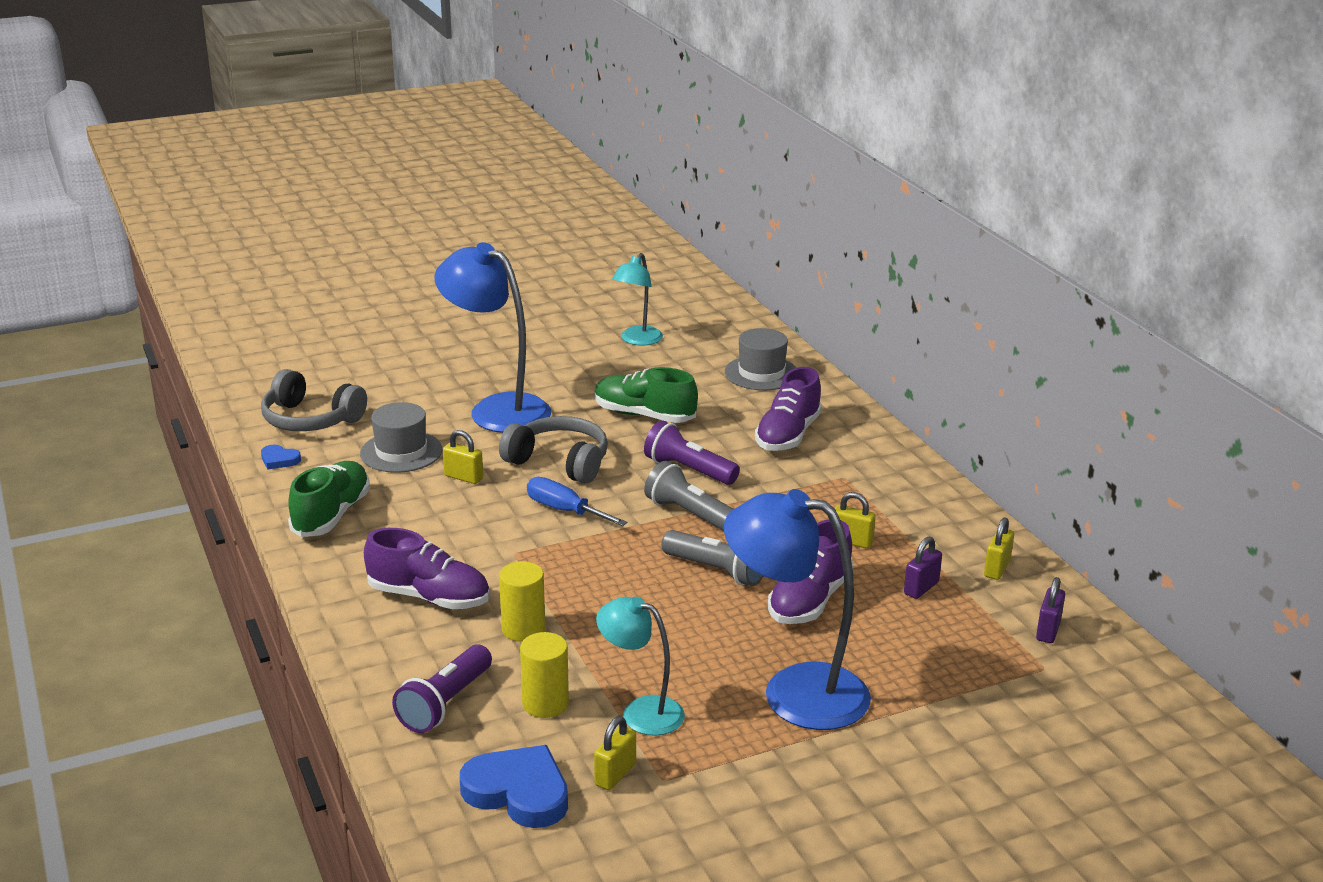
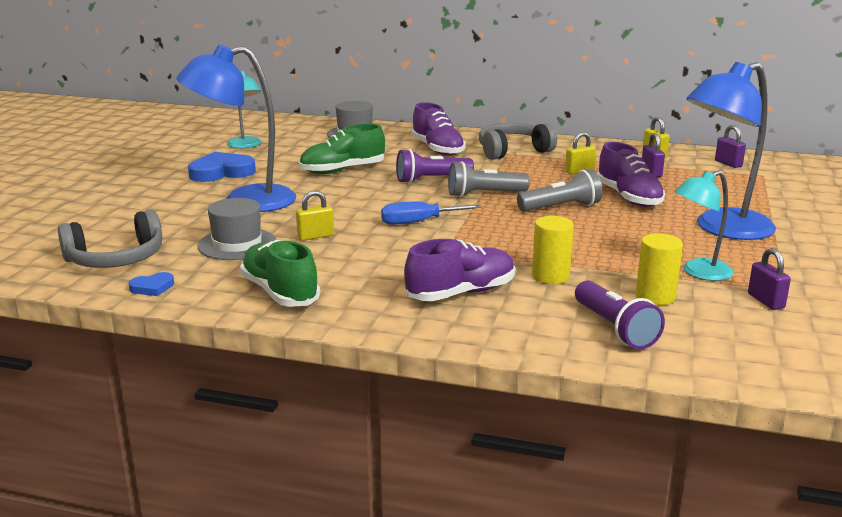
camera: 50 degrees left, 5 degrees down
blue heart [460,745,568,828] -> blue heart moved to [188,152,256,182]
grey headphones [499,416,608,484] -> grey headphones moved to [479,123,557,160]
yellow padlock [594,716,636,790] -> purple padlock [748,248,791,310]

